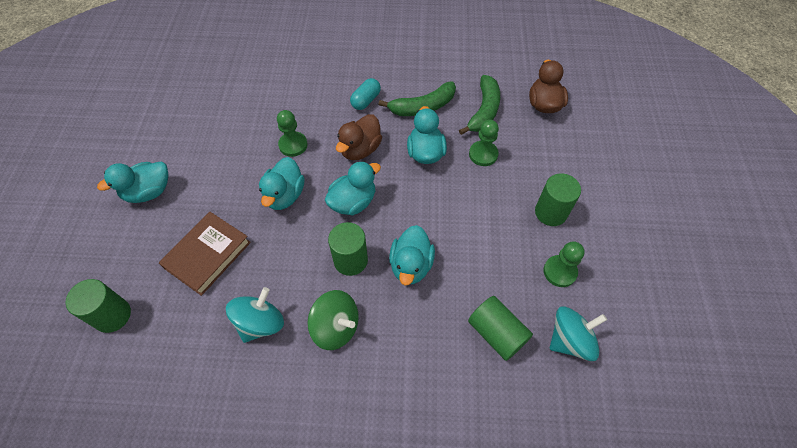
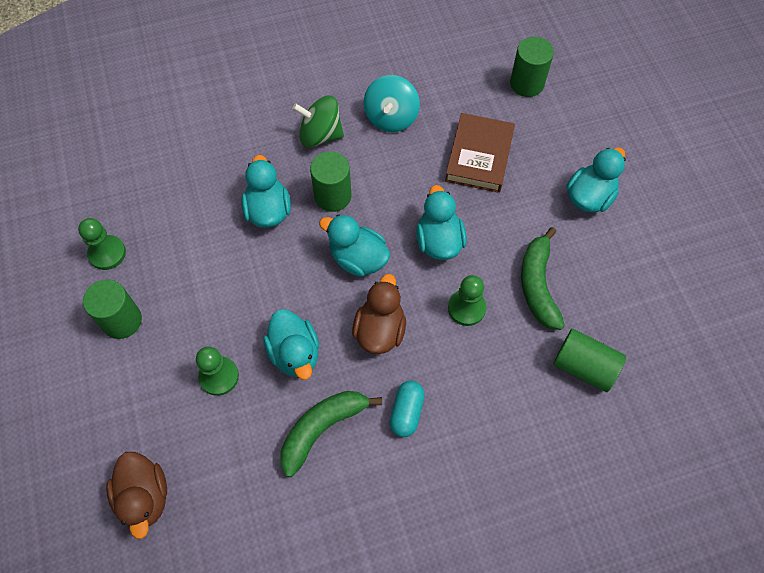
camera: 160 degrees right, 5 degrees up
turquoise duck [325,161,381,215] -> turquoise duck turned 90 degrees clockwise [319,214,390,277]
green banana [459,75,500,135] -> green banana moved to [521,227,565,330]
green cylinder [468,296,533,361] -> green cylinder moved to [553,329,626,392]
turquoise spinning top [550,306,607,361] -> none

